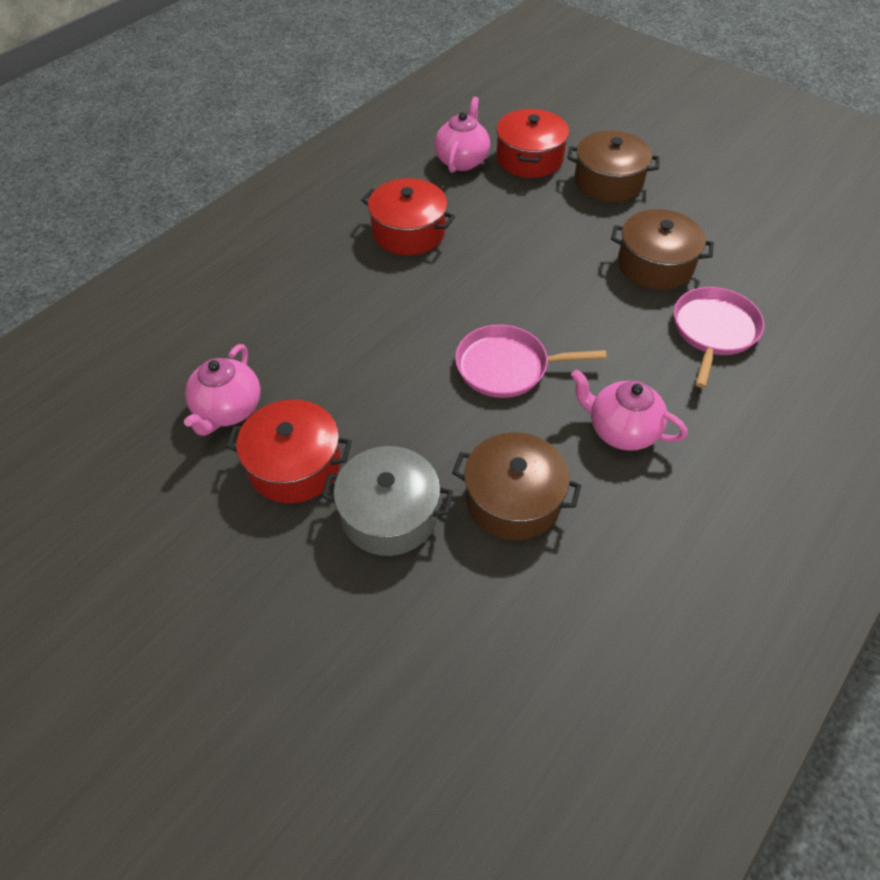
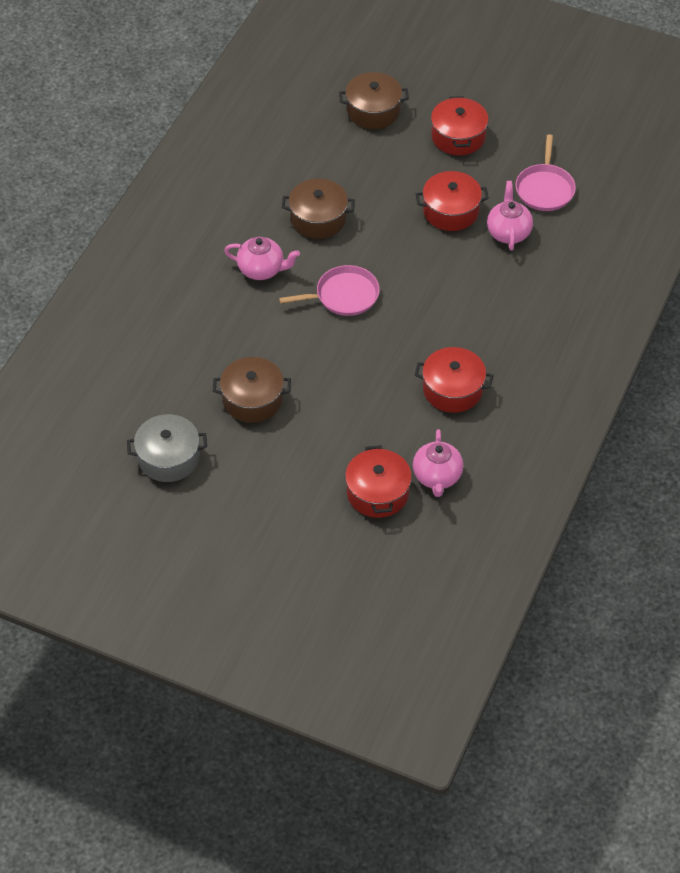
camera: 165 degrees right, 0 degrees up
grey pot [322,446,453,556] -> grey pot moved to [127,414,207,482]
brown pot [567,131,660,202] -> brown pot moved to [339,72,409,129]
pink pan [674,287,764,388] -> pink pan moved to [515,134,576,211]
none -> red pot [431,96,488,155]

